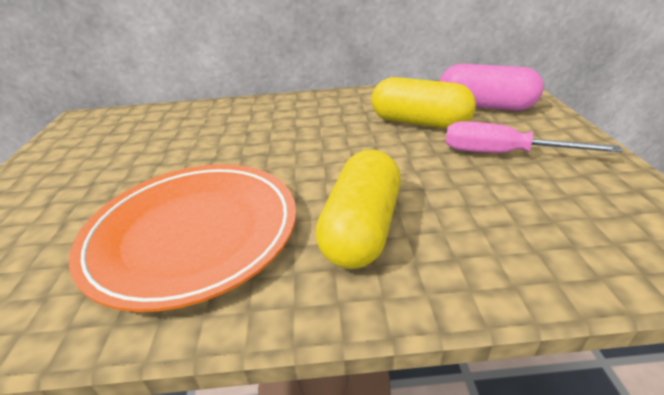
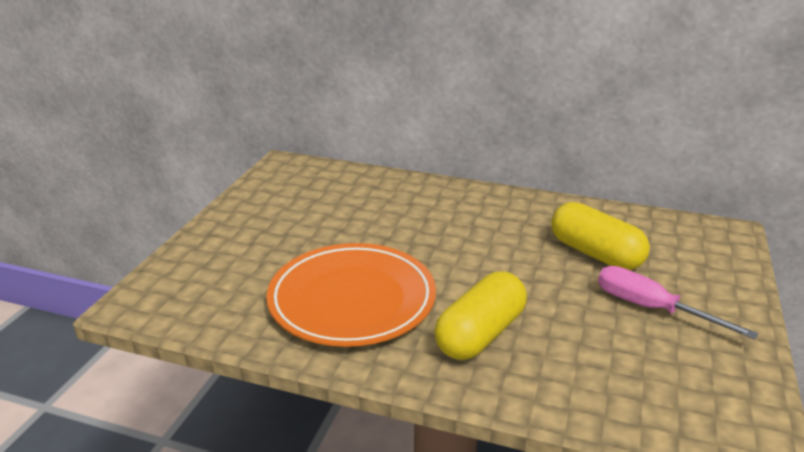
camera: 20 degrees right, 5 degrees down
pink capsule [440,64,544,111] -> none

